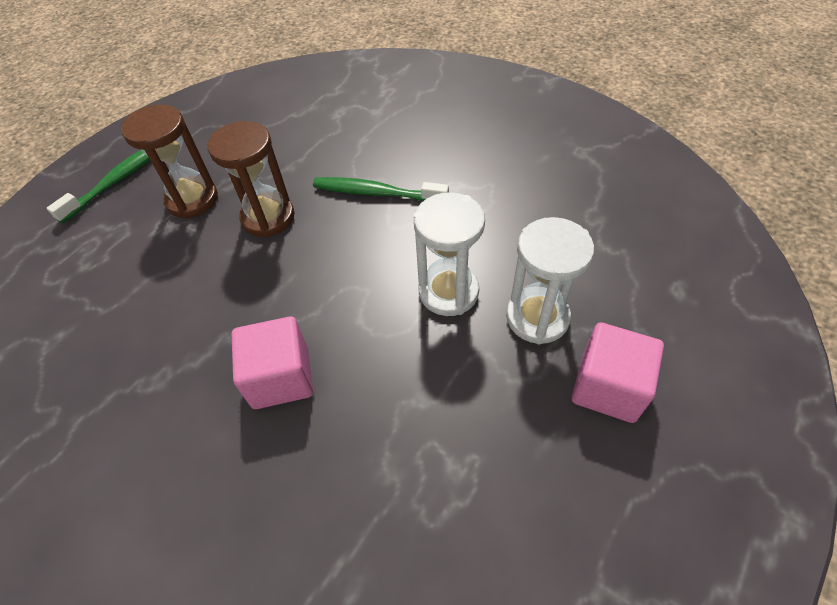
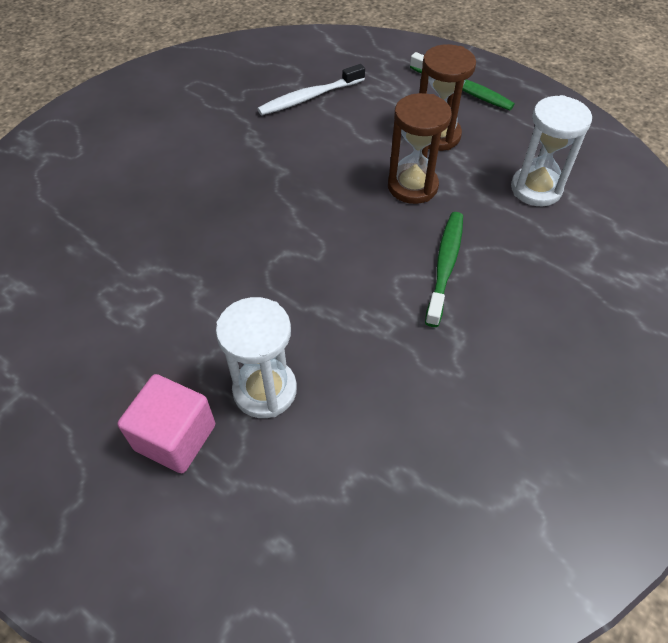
camera: 90 degrees right, 0 degrees up
pink cube [231,316,313,409] -> none
white hourglass [414,192,485,316] -> white hourglass moved to [511,95,592,206]
none -> white toothbrush [257,64,365,115]

